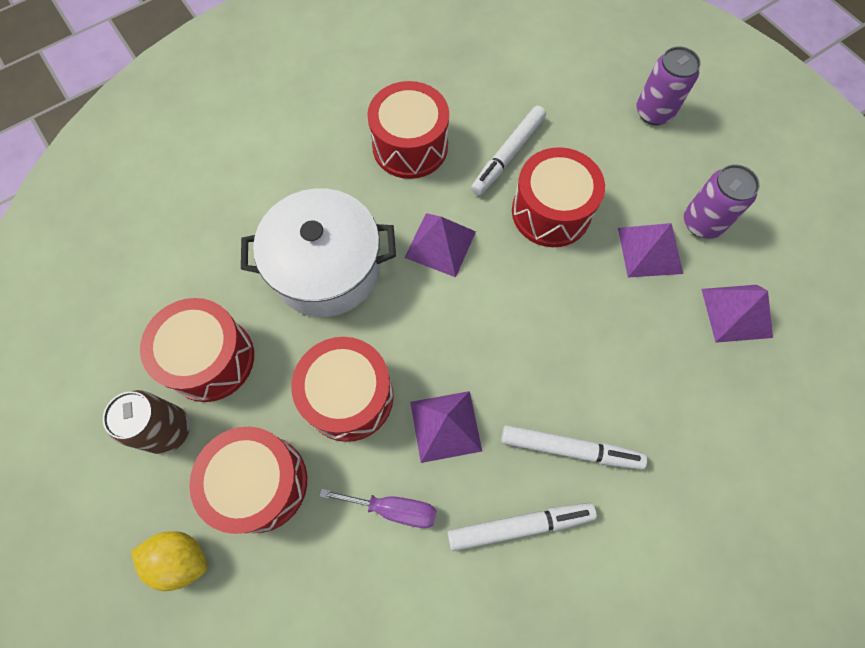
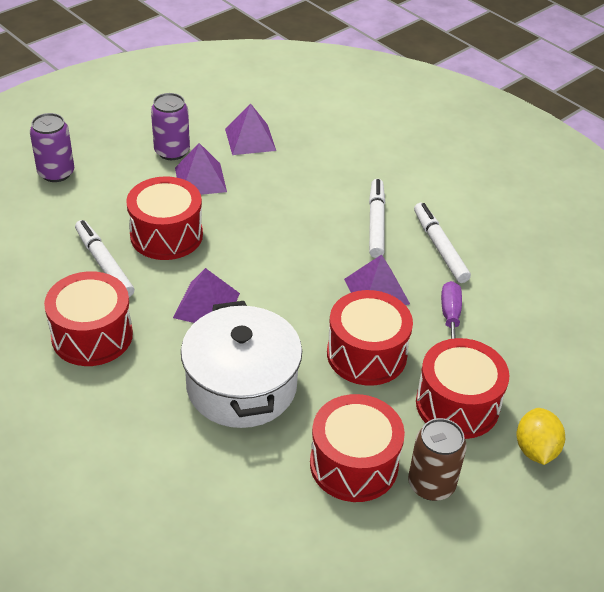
camera: 100 degrees left, 25 degrees down
white marker [471,106,546,196] -> white marker turned 150 degrees counterclockwise [75,220,134,297]

